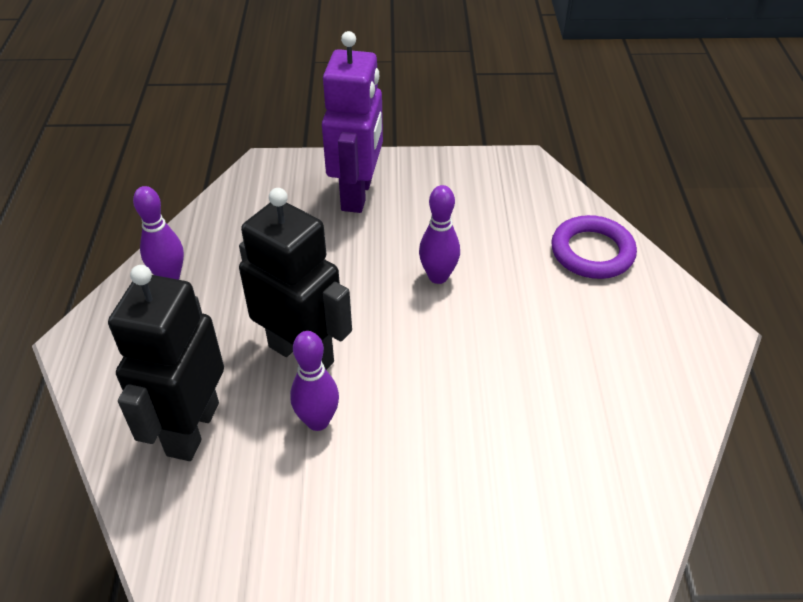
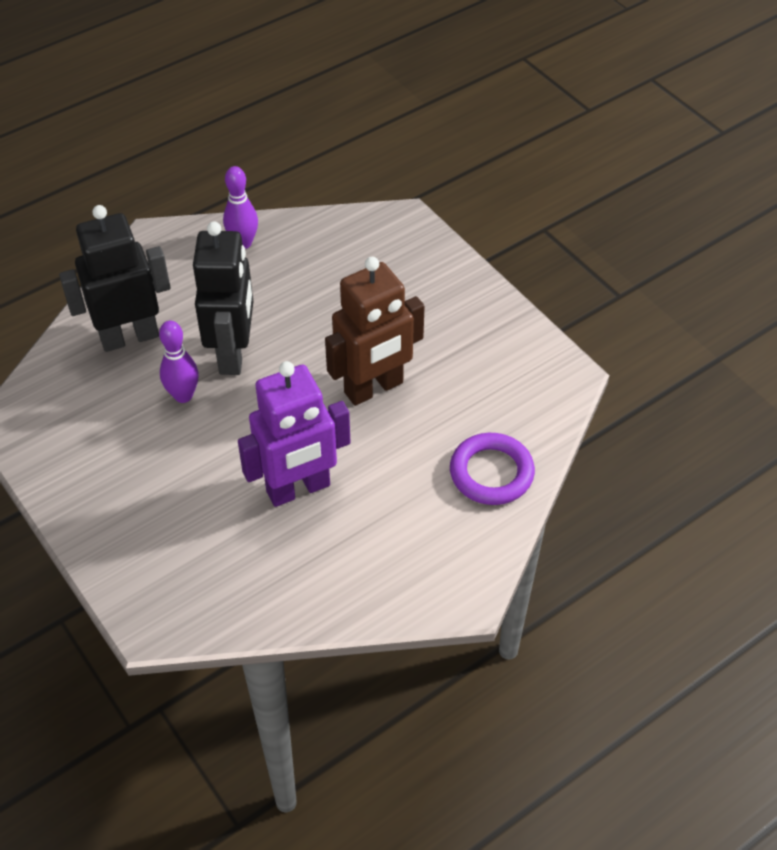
camera: 55 degrees right, 5 degrees up
purple robot [322,31,383,213] -> purple robot moved to [238,361,351,507]
purple bowling pin [419,185,460,284] -> brown robot [325,257,425,406]

